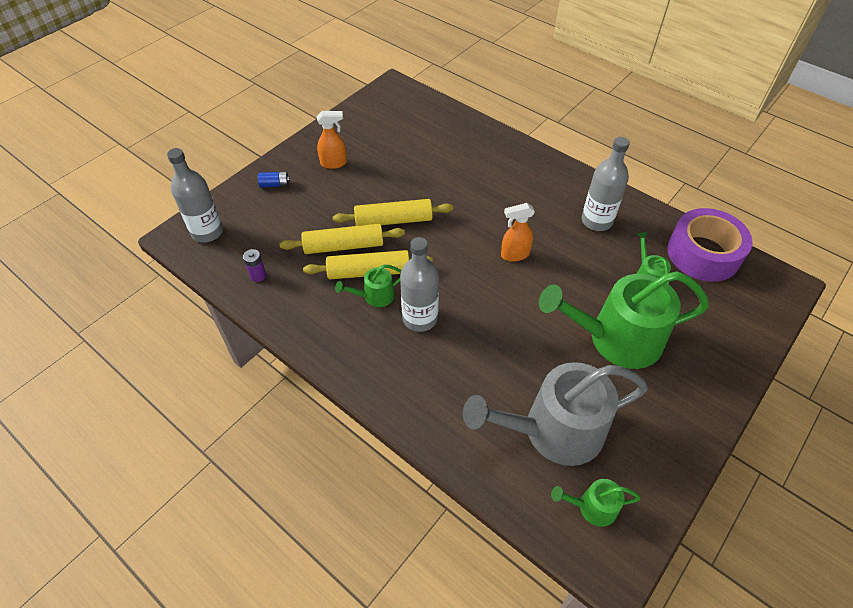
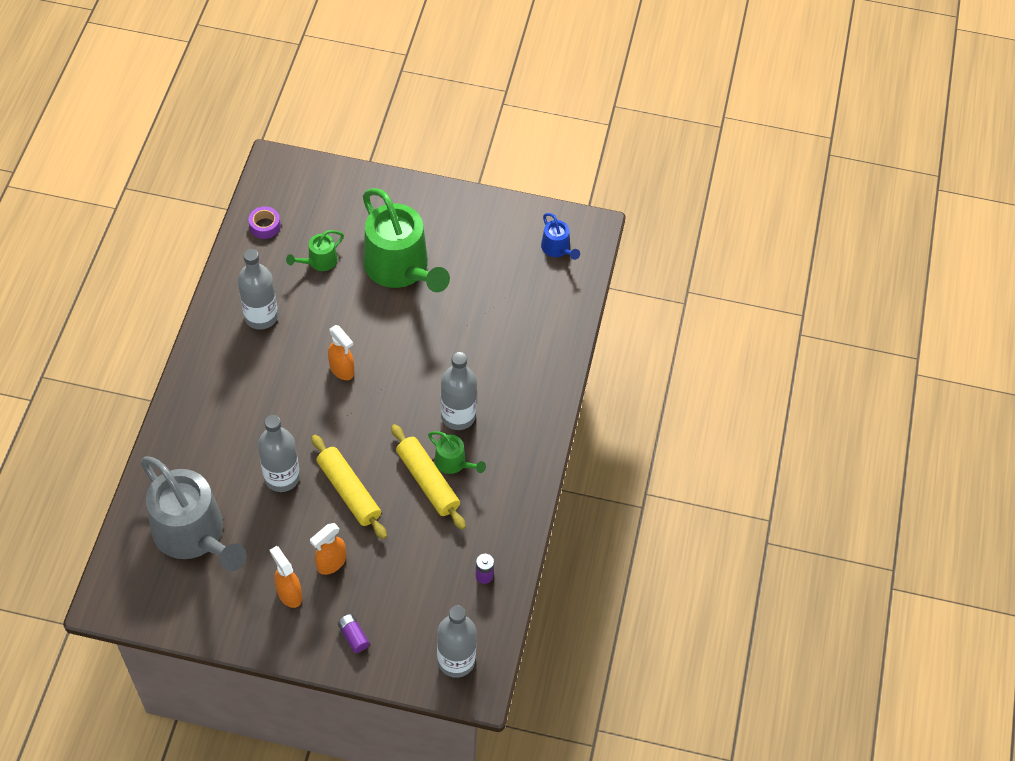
camera: 120 degrees left, 5 degrees up
blue battery [258,171,290,188] -> purple battery [338,614,370,653]
yellow rolling pin [279,224,405,254] -> none
grey watering can [463,362,648,466] -> grey watering can moved to [141,456,247,571]
green watering can [551,479,641,527] -> blue watering can [541,213,580,260]
purple tape [667,208,753,282] -> purple tape [248,206,281,239], size x0.44
none -> grey bottle [258,415,300,492]
none -> orange spray bottle [310,523,346,575]

